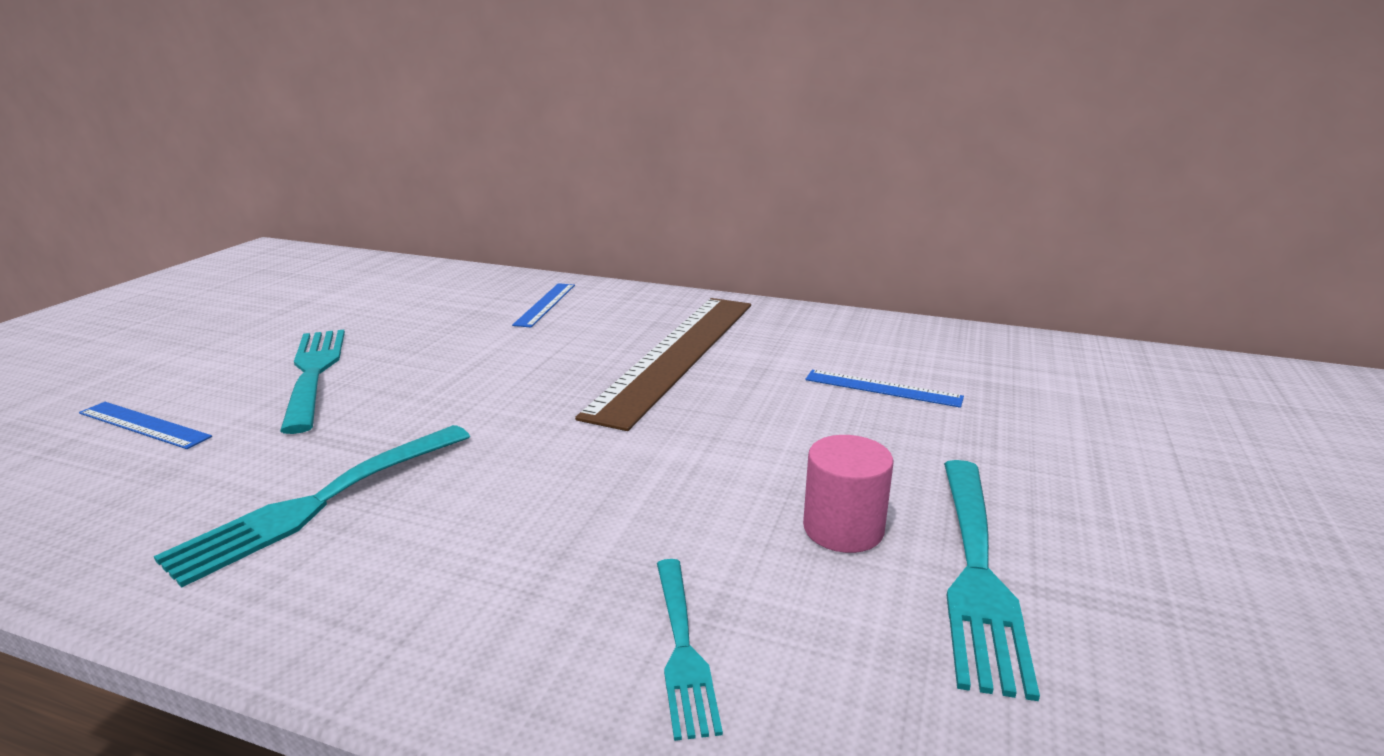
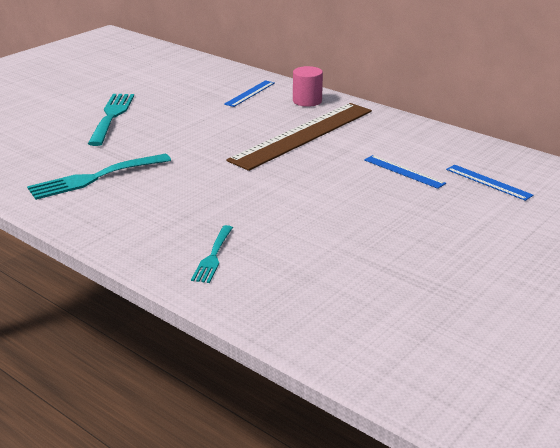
camera: 20 degrees right, 5 degrees up
blue ruler [79,402,212,449] -> blue ruler moved to [446,165,534,201]
pink cylinder [803,435,894,553] -> pink cylinder moved to [293,66,323,107]
turquoise fork [944,460,1040,701] -> none

